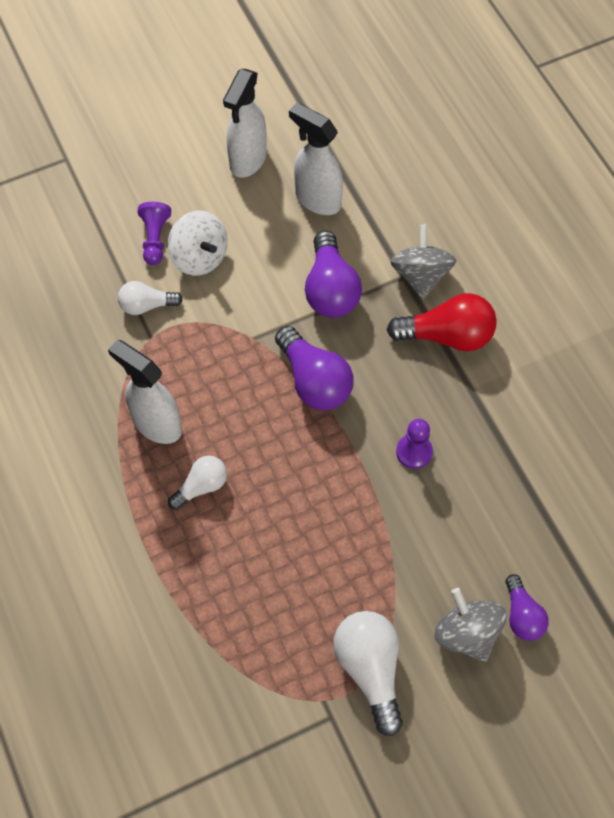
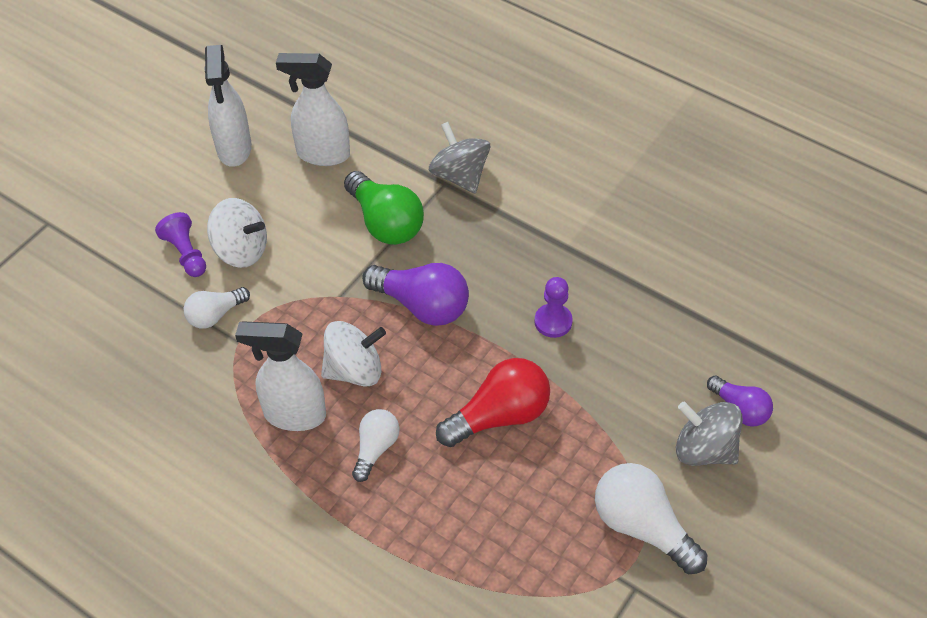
camera: 30 degrees left, 10 degrees down
purple light bulb [305,231,362,318] -> green light bulb [344,171,424,245]
red light bulb [387,293,497,351] -> red light bulb moved to [436,358,550,447]
none -> white spinning top [321,321,386,387]

